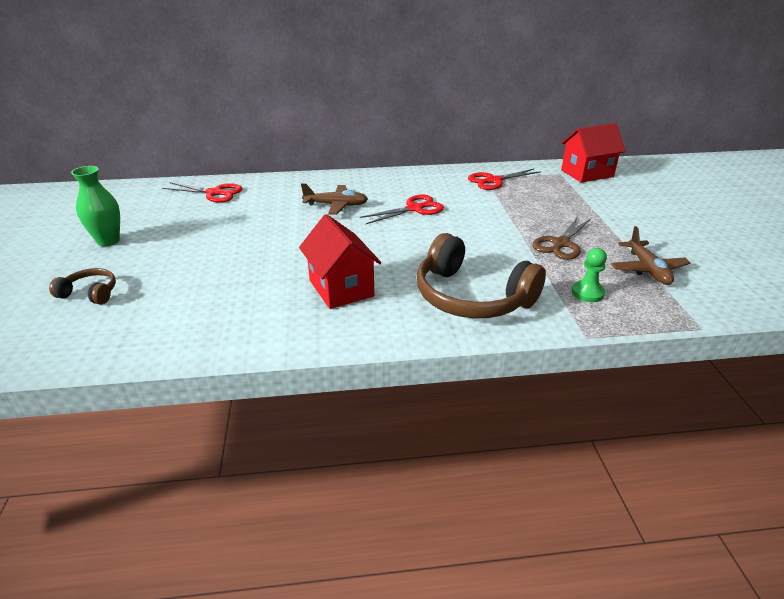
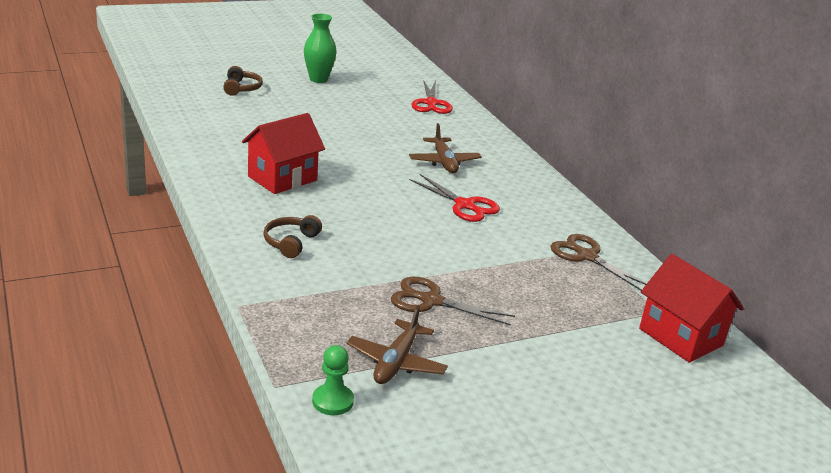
camera: 70 degrees right, 5 degrees down
brown headphones [417,233,546,318] -> brown headphones [263,215,322,258], size x0.47
red scissors [468,169,541,190] -> brown scissors [551,234,647,290]
green pawn [572,248,607,302] -> green pawn moved to [312,345,354,415]
brown plane [611,226,691,285] -> brown plane turned 45 degrees counterclockwise [346,305,448,384]

